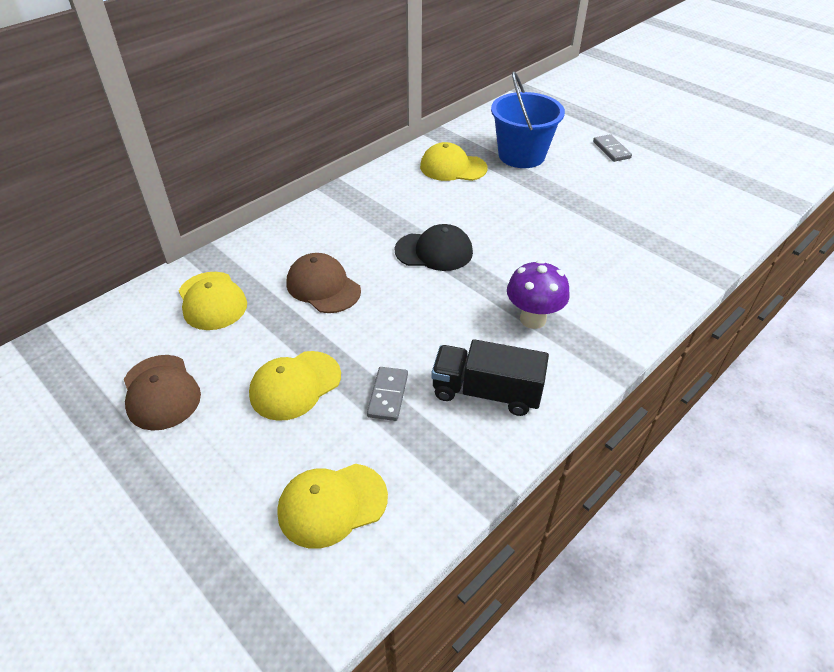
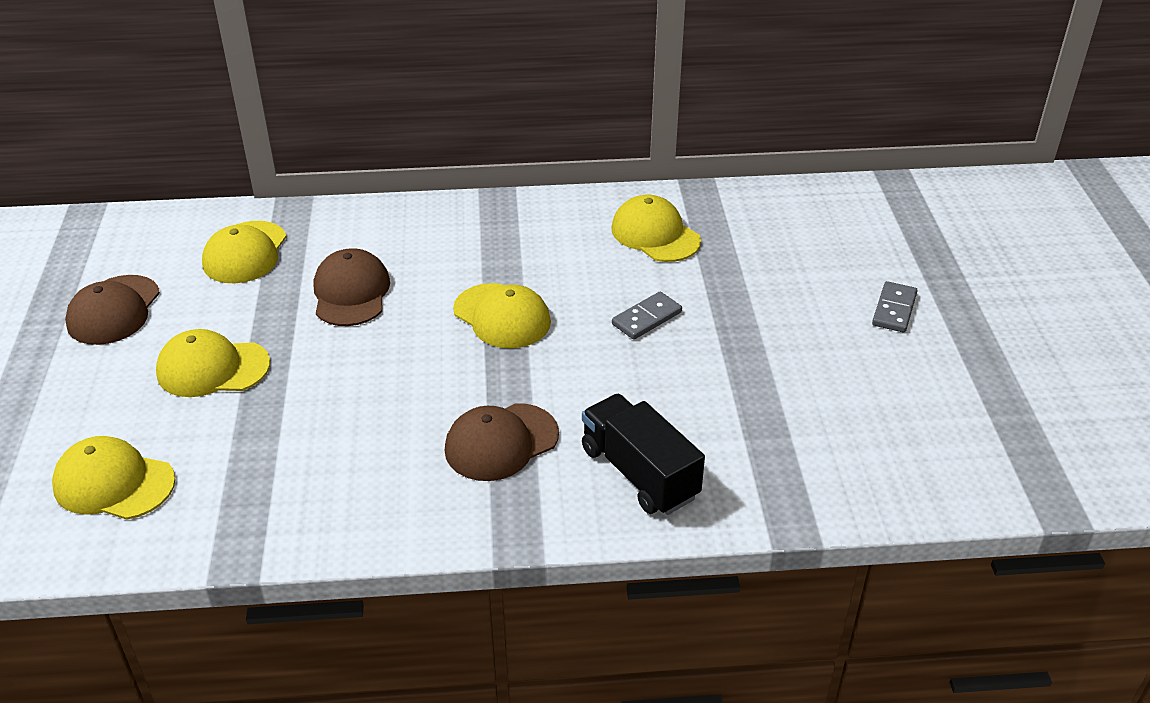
camera: 40 degrees right, 5 degrees down
grey domino [367,367,408,421] -> grey domino moved to [612,292,682,340]
black cap [395,224,473,271] -> yellow cap [453,283,551,348]
black truck [431,339,549,416] -> black truck moved to [582,394,705,515]
blue bucket [491,71,565,168] -> none
purple mushroom [507,260,570,329] -> brown cap [445,403,559,481]

